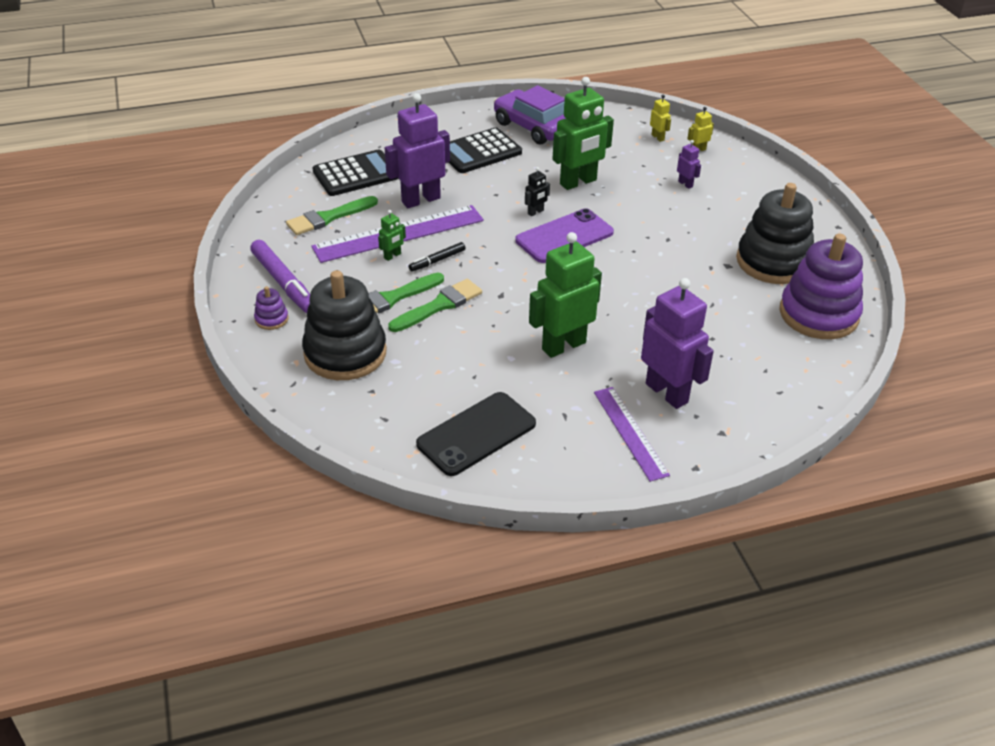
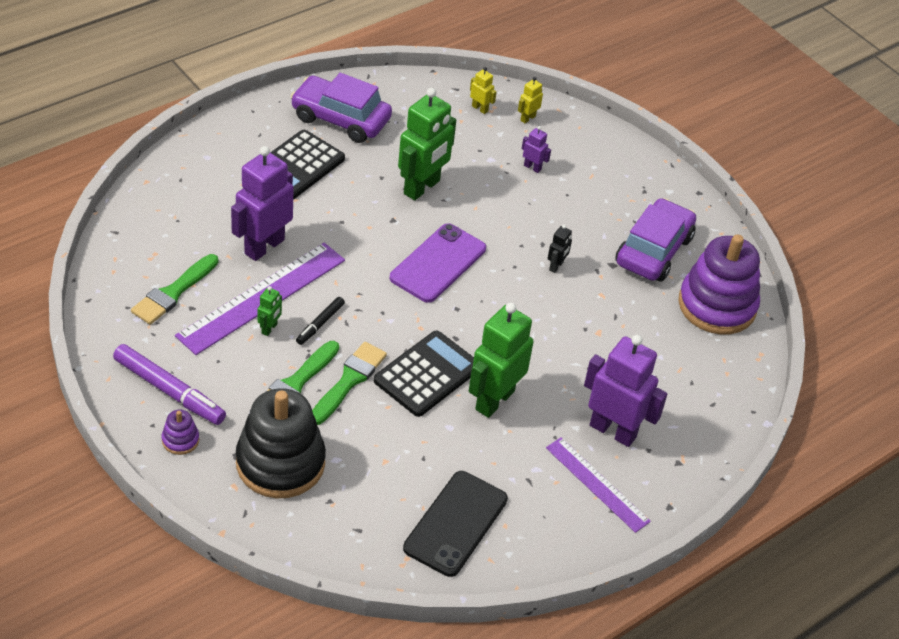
camera: 25 degrees left, 5 degrees up
black calculator [313,149,399,196] -> black calculator moved to [374,331,474,417]
black robot [525,167,550,216] -> black robot moved to [548,225,572,273]
black stacking toy [736,183,814,284] -> purple car [615,198,696,282]

